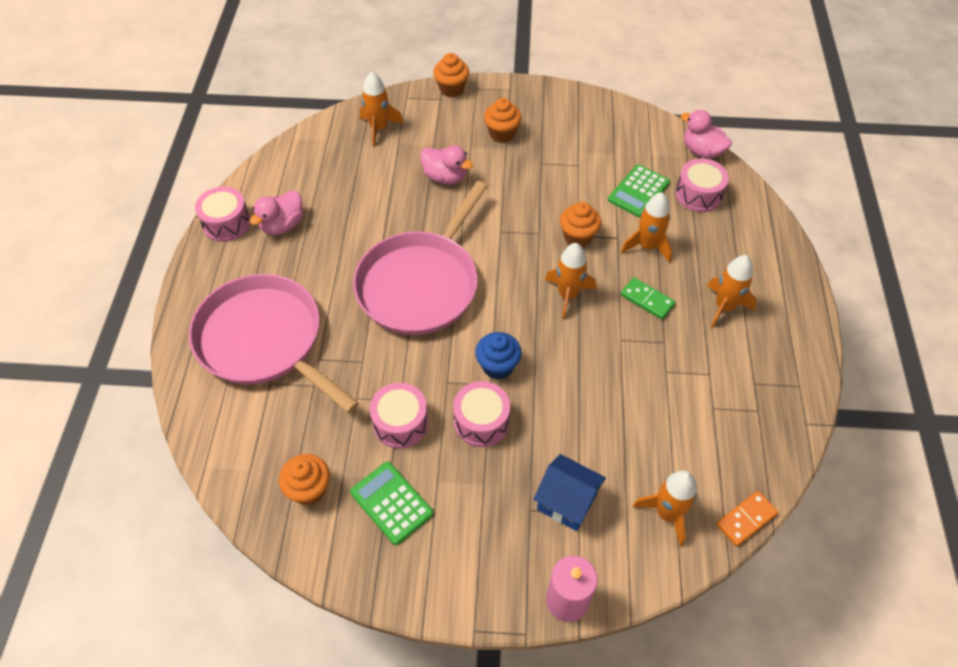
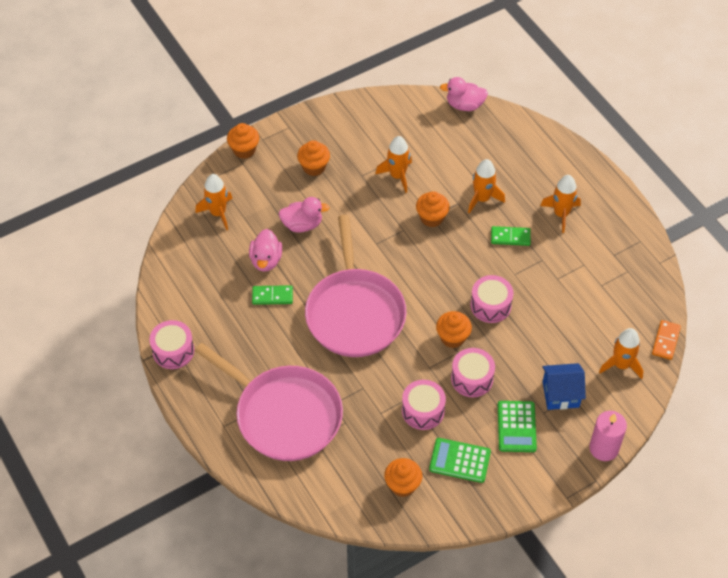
camera: 35 degrees left, 0 degrees up
pink pan [189,274,359,413] -> pink pan turned 150 degrees counterclockwise [195,343,343,461]
pink duck [249,190,303,235] -> pink duck moved to [249,229,282,272]
blue cupcake [475,332,522,380] -> orange cupcake [436,311,472,348]
orange rocket [545,243,596,319] -> orange rocket moved to [375,136,412,193]
green calculator [608,165,670,218] -> green calculator moved to [498,401,537,452]
pink drum [675,158,729,212] -> pink drum moved to [471,275,513,323]
none -> green domino [252,285,293,305]

